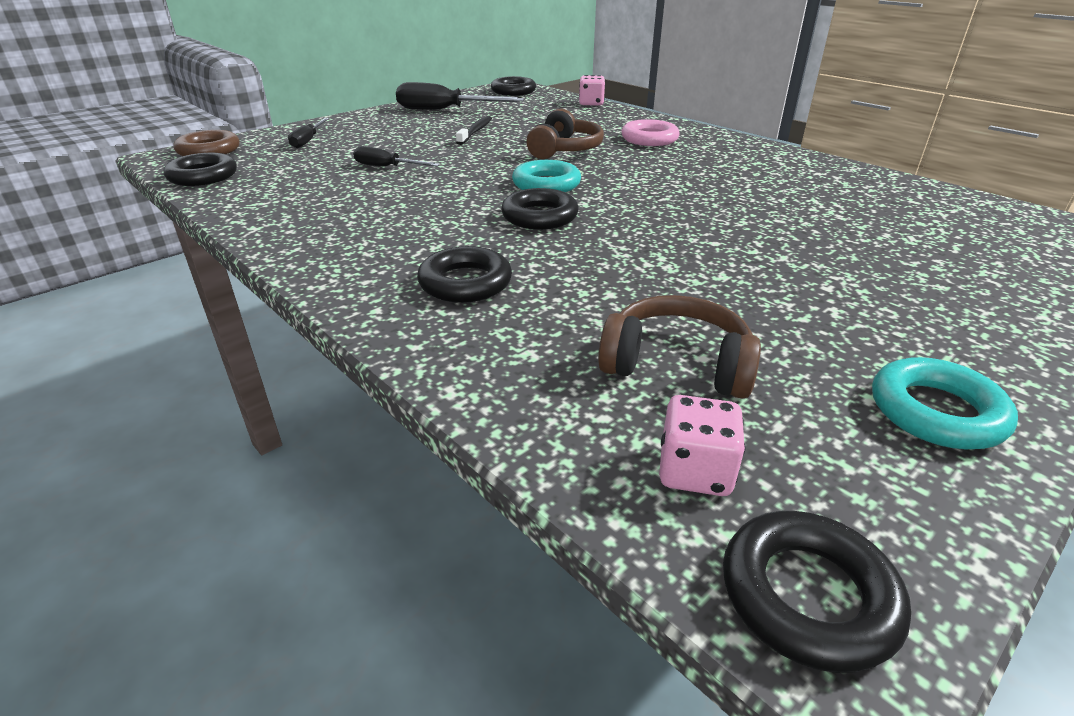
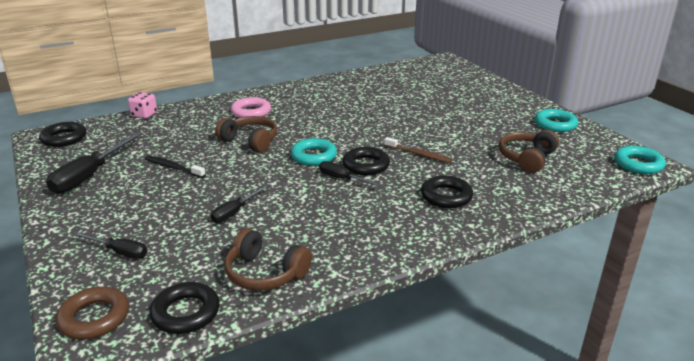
camera: 75 degrees left, 5 degrees down
pink dice [659,395,745,496] -> none
black ring [723,511,911,673] -> turquoise ring [614,146,666,174]
none -> brown headphones [225,228,312,291]
none -> black screwdriver [319,161,383,187]
none -> brown toothbrush [384,137,452,163]

